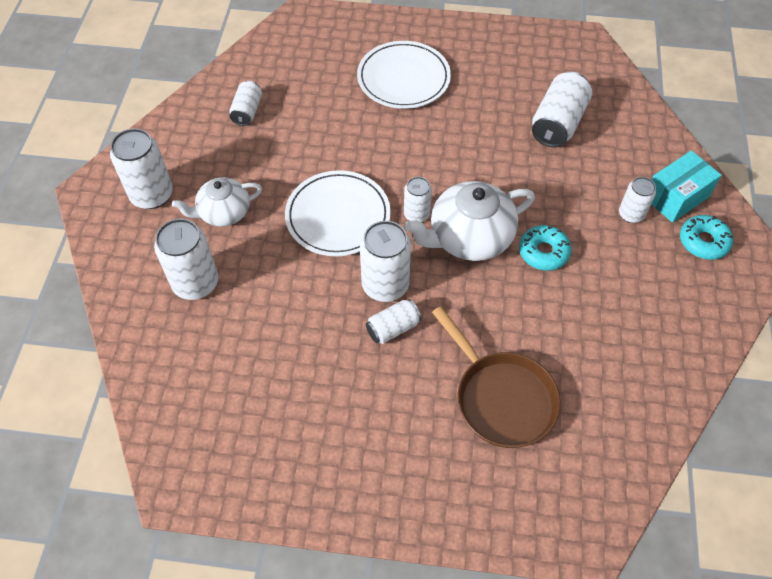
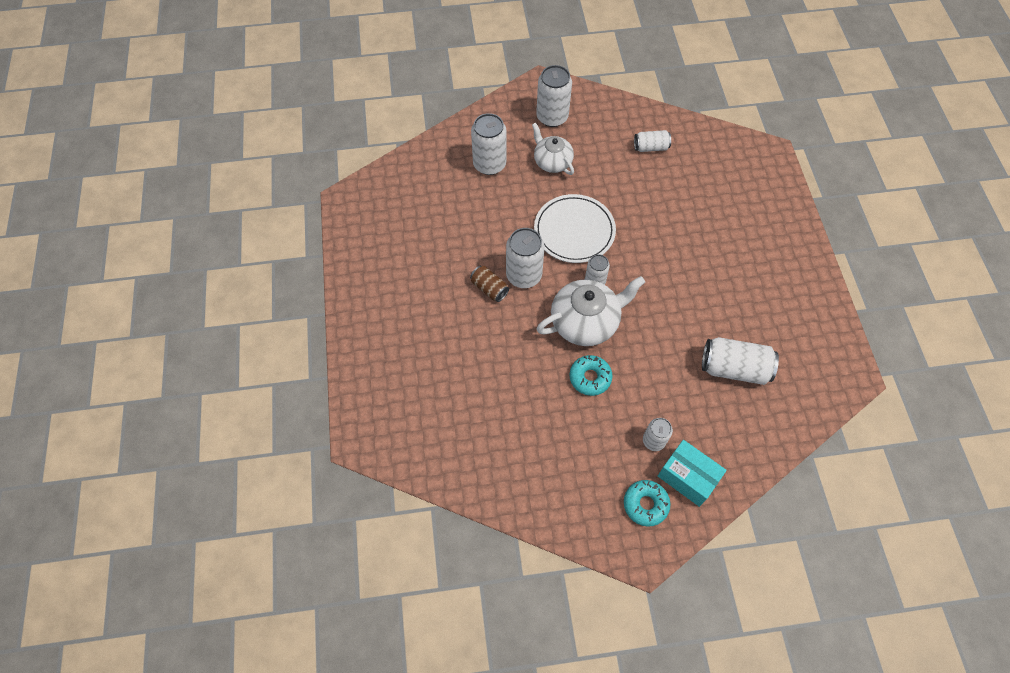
camera: 75 degrees right, 5 degrees up
white plate [357,41,451,109] -> none
white can [366,299,421,344] -> brown can [470,266,509,302]
white teapot [405,181,535,261] -> white teapot turned 105 degrees clockwise [537,276,645,346]
brown pan [432,306,561,448] -> none

